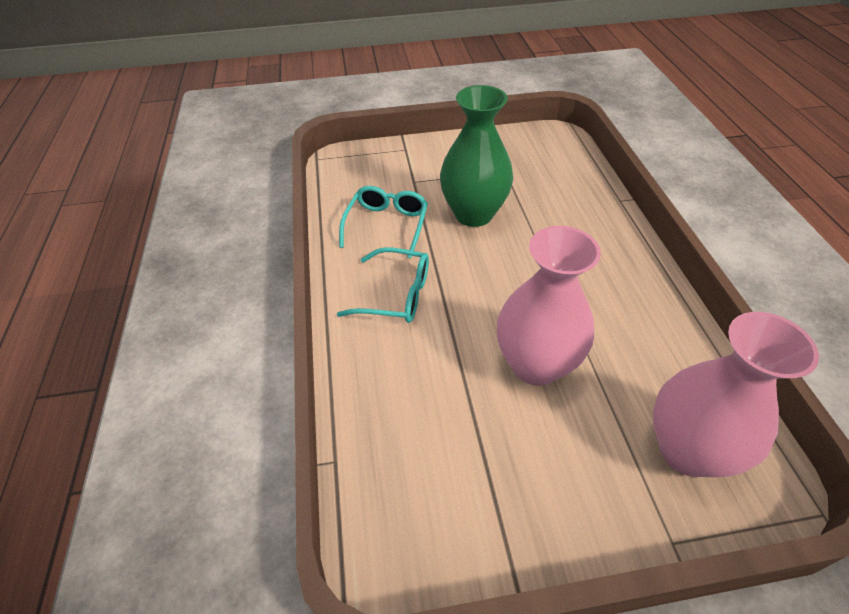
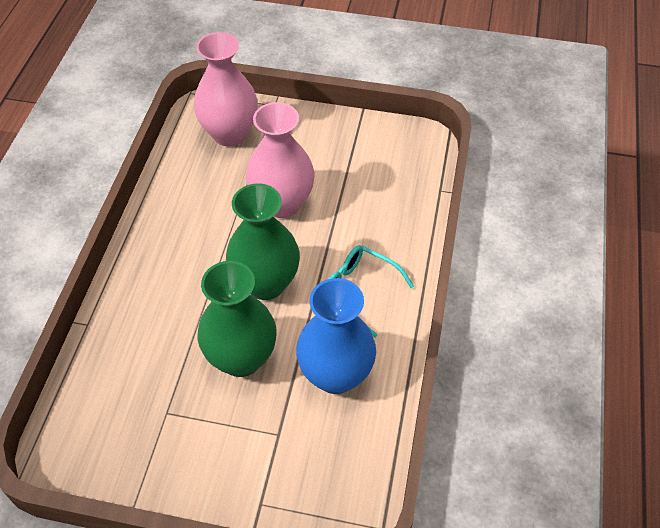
camera: 160 degrees left, 5 degrees up
turquoise glasses [339,186,428,258] -> blue vase [296,278,376,394]
none -> green vase [226,183,300,300]

